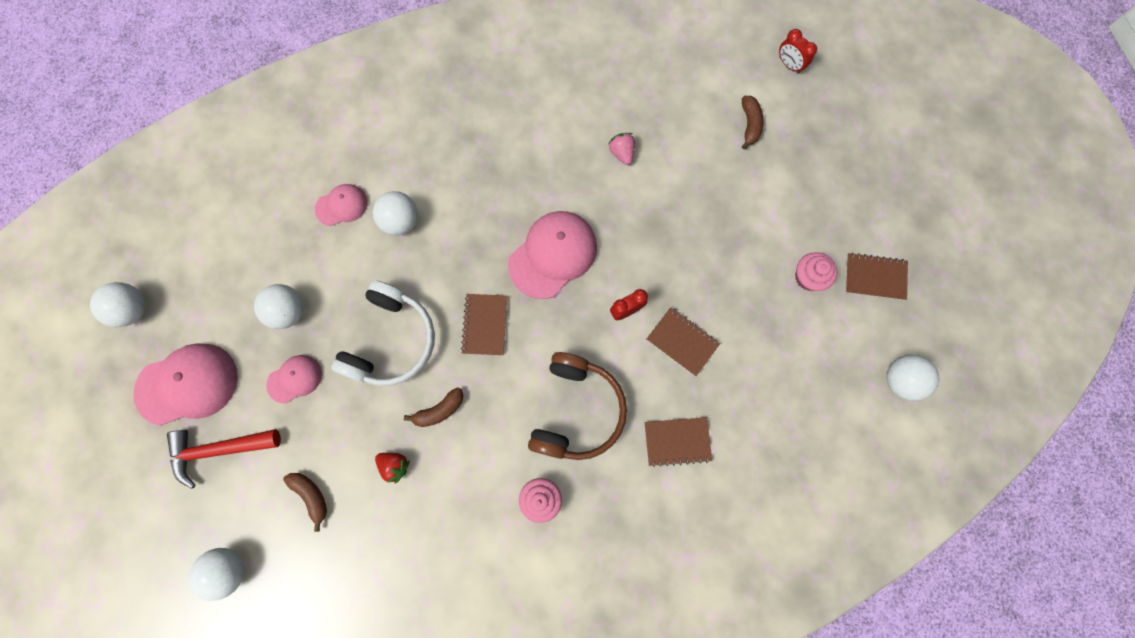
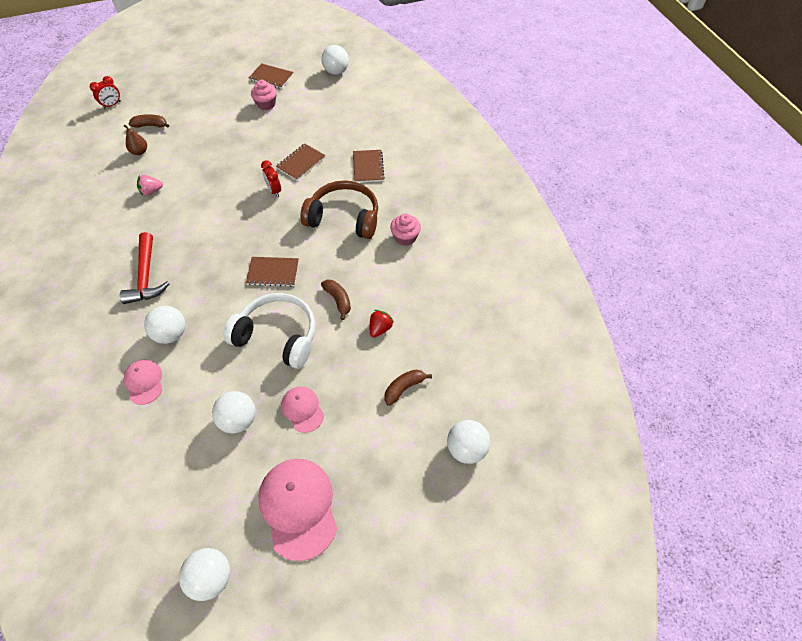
camera: 90 degrees left, 20 degrees down
red hammer [167,429,281,489] -> red hammer moved to [120,232,170,304]
pink cap [508,211,597,299] -> none
brown notebook [845,253,908,300] -> brown notebook turned 75 degrees counterclockwise [249,63,294,89]
none -> brown pear [124,125,147,155]

